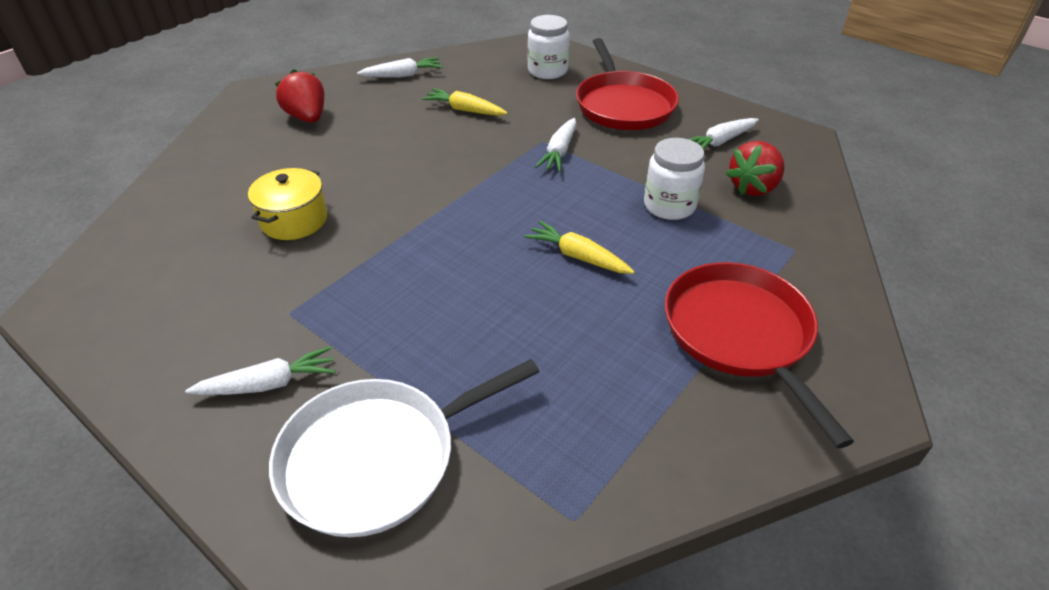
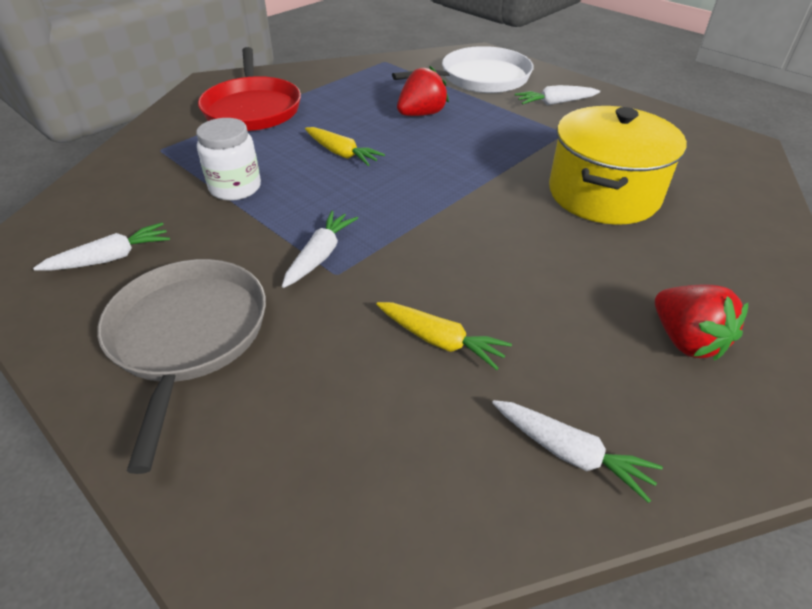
camera: 175 degrees left, 0 degrees up
yellow pot [248,168,327,240] -> yellow pot [549,106,687,225], size x1.71
white carrot [357,57,443,78] -> white carrot turned 135 degrees counterclockwise [492,400,663,503]
white jar [528,15,570,79] -> none
red pan [576,38,679,130] -> grey pan [97,259,266,474]
red strawberry [726,141,785,196] -> red strawberry moved to [397,66,449,116]

